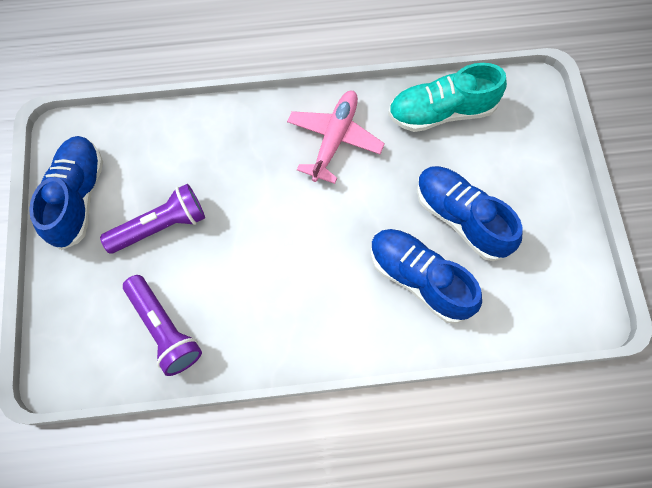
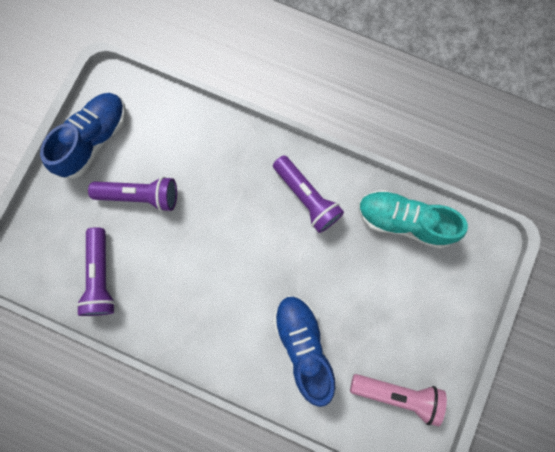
camera: 30 degrees right, 10 degrees up
pink plane [287,91,385,184] -> purple flashlight [273,155,344,233]
blue shoe [417,166,523,261] -> none
none -> pink flashlight [350,374,447,427]

